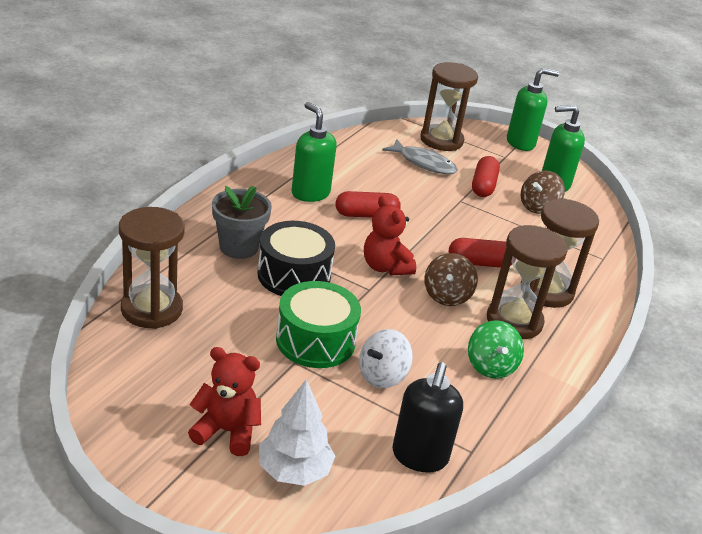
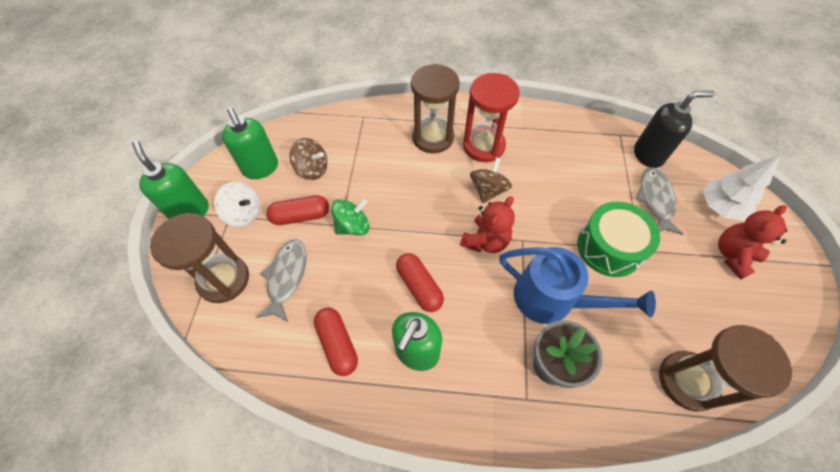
camera: 110 degrees left, 25 degrees up
red teddy bear [188,347,261,456] -> red teddy bear turned 60 degrees clockwise [718,205,787,280]
black drum [258,221,335,296] -> blue watering can [499,247,656,324]
white spinning top [359,329,413,388] -> white spinning top moved to [214,182,260,227]
brown spinning top [424,253,478,306] -> brown spinning top turned 60 degrees counterclockwise [470,157,512,203]
red capsule [449,238,512,268] -> red capsule moved to [314,307,358,376]
green spinning top [468,320,524,379] -> green spinning top moved to [331,199,370,235]
brown hourglass [487,225,568,339] -> red hourglass [463,73,520,162]
none -> grey fish [635,167,683,235]

